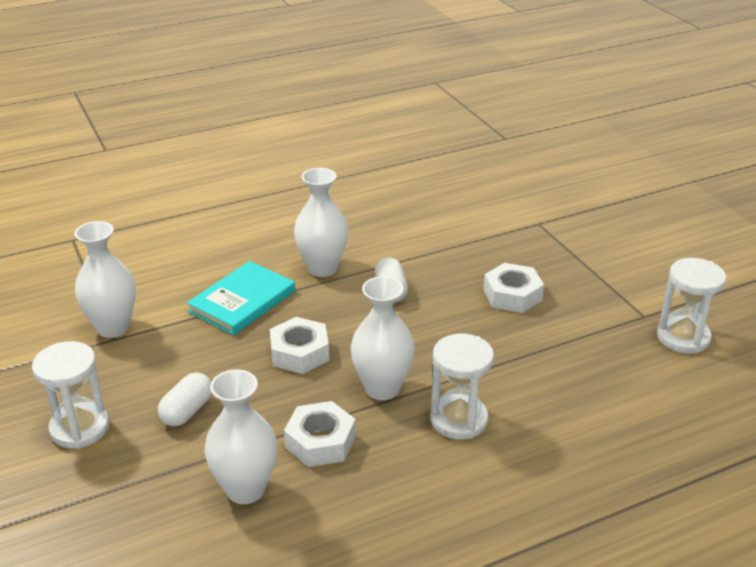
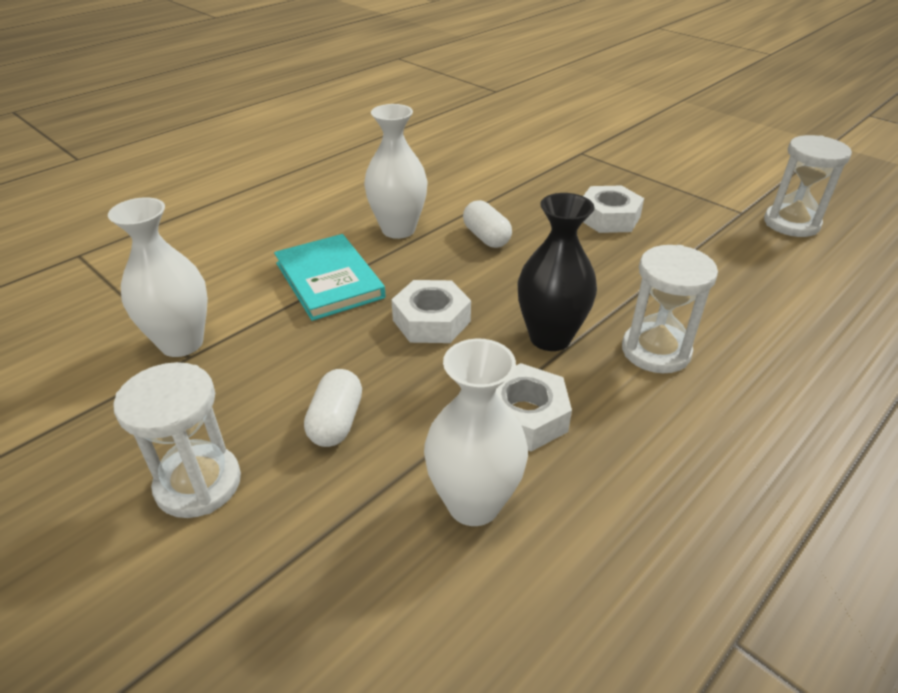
camera: 20 degrees left, 5 degrees up
turquoise book [187,261,295,335] -> turquoise book turned 45 degrees counterclockwise [274,234,386,321]
white vase [351,276,415,400] -> black vase [517,193,597,351]

